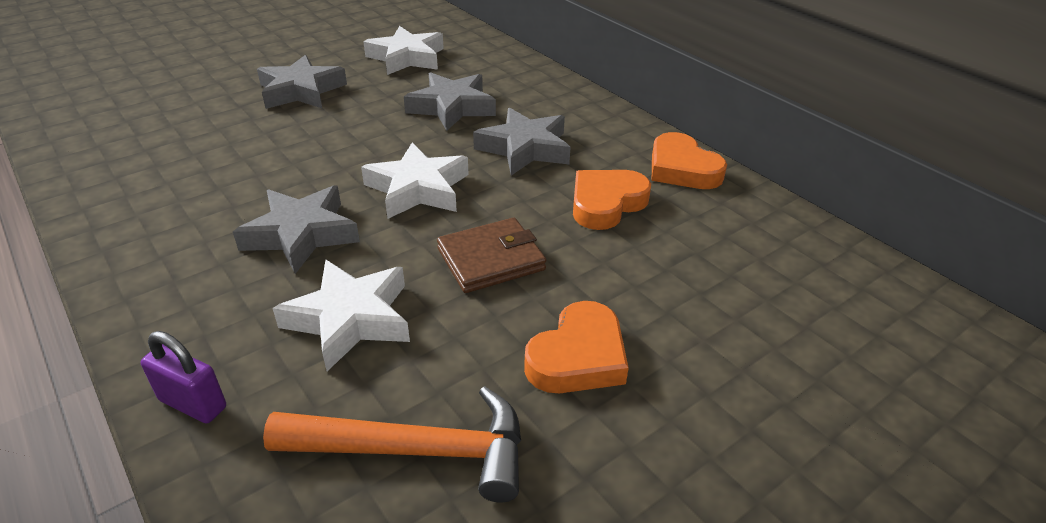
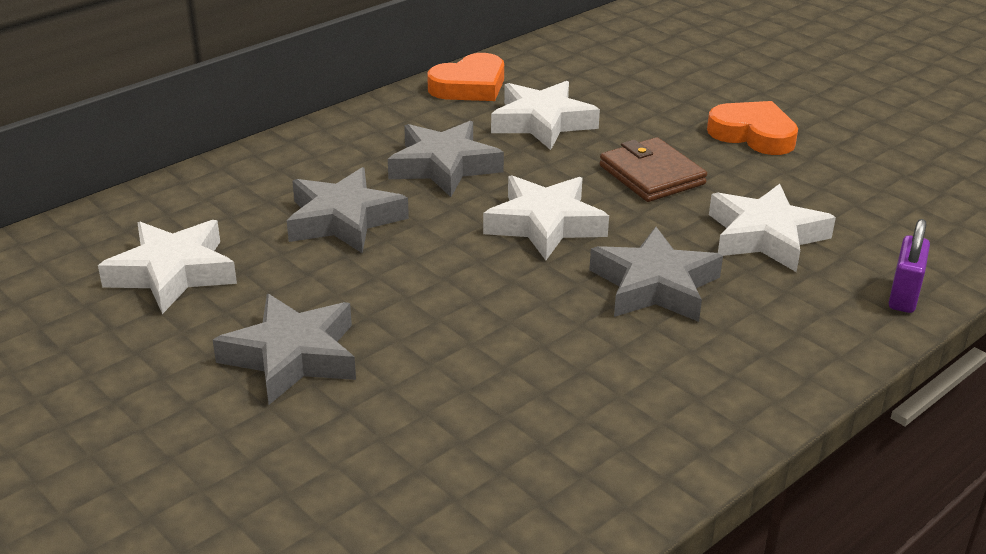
camera: 95 degrees left, 5 degrees down
orange hammer [263,386,521,502] -> none
orange heart [573,170,651,230] -> white star [491,81,600,150]

